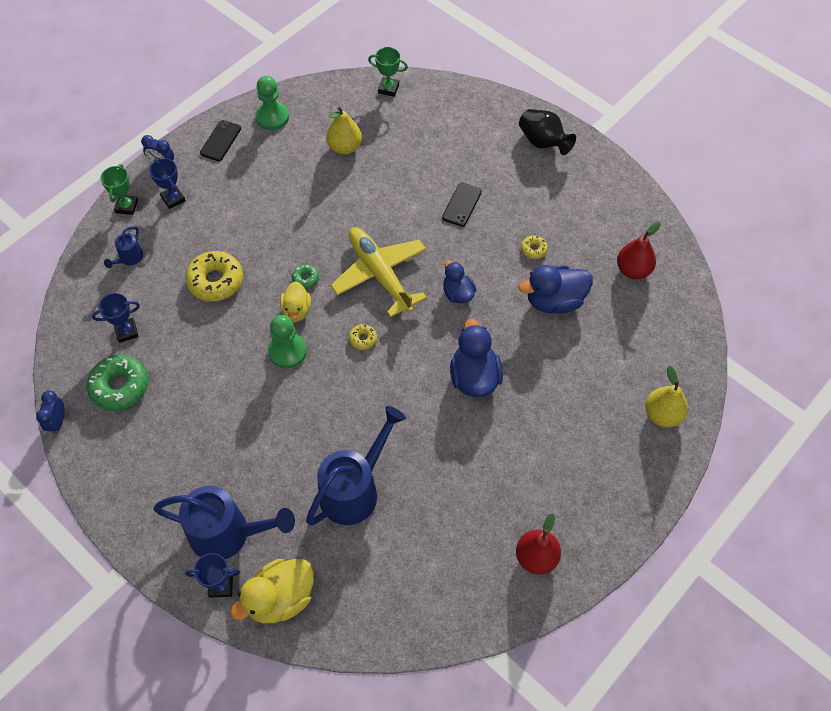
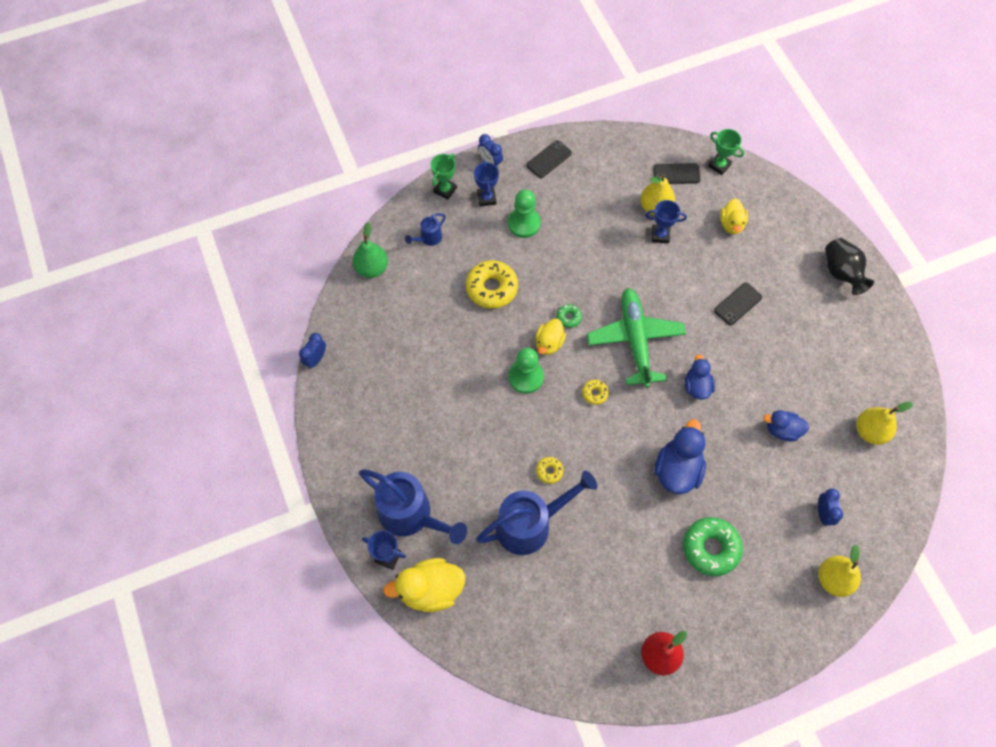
camera: 25 degrees right, 5 degrees up
green donut [87,355,148,411] -> green donut moved to [683,517,743,576]
blue trophy [92,293,140,343] -> blue trophy moved to [645,200,687,243]
green pawn [255,76,289,130] -> green pawn moved to [508,190,541,238]
yellow plane [330,227,427,317] -> green plane [587,288,686,388]
blue duck [519,265,593,314] -> blue duck [763,410,809,442], size x0.62
yellow donut [521,235,548,259] -> yellow donut moved to [536,457,563,484]
red pear [617,222,661,279] -> yellow pear [857,402,913,445]
none -> green pear [353,222,388,278]
none -> black phone [653,163,700,184]
none -> yellow duck [720,198,748,234]
none -> blue clock [818,488,843,526]

